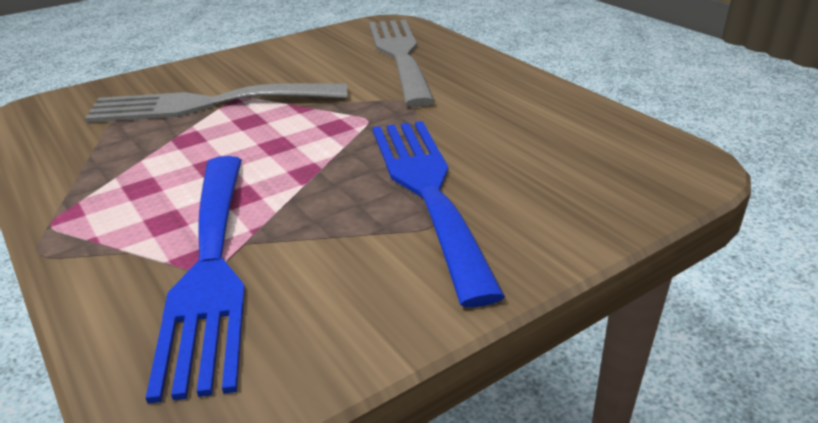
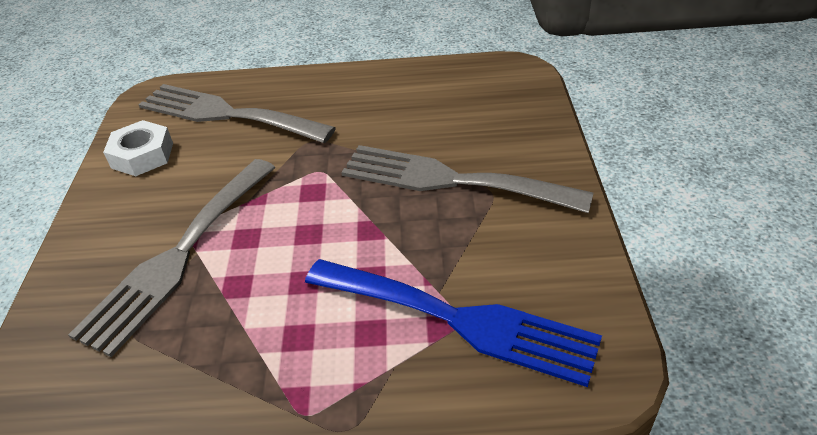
camera: 55 degrees left, 10 degrees up
blue fork [372,121,505,307] -> grey fork [341,145,593,213]
none -> white nut [103,120,173,176]

